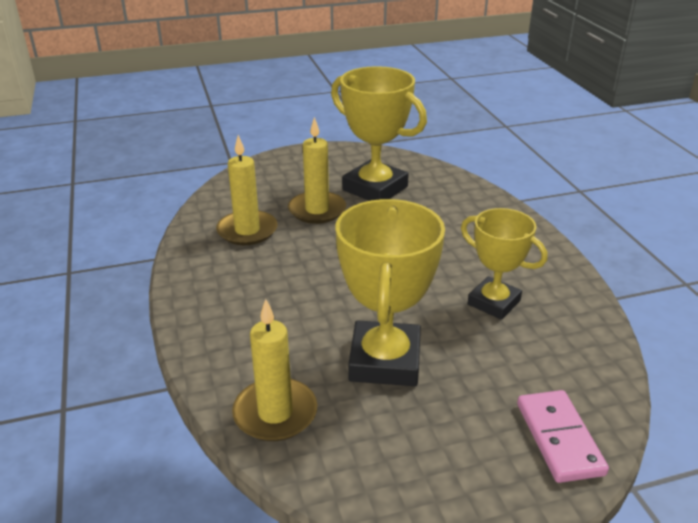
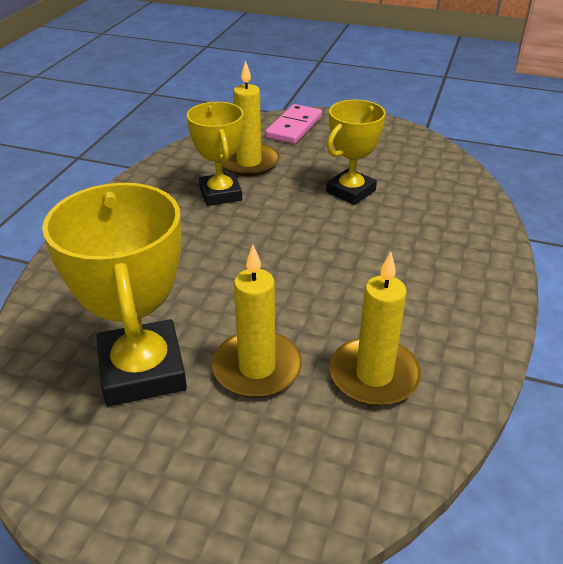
camera: 145 degrees left, 5 degrees up
yellow candle [232,299,317,441] -> yellow candle moved to [223,60,279,176]
yellow trophy [335,199,445,386] -> yellow trophy [326,100,386,205], size x0.65

